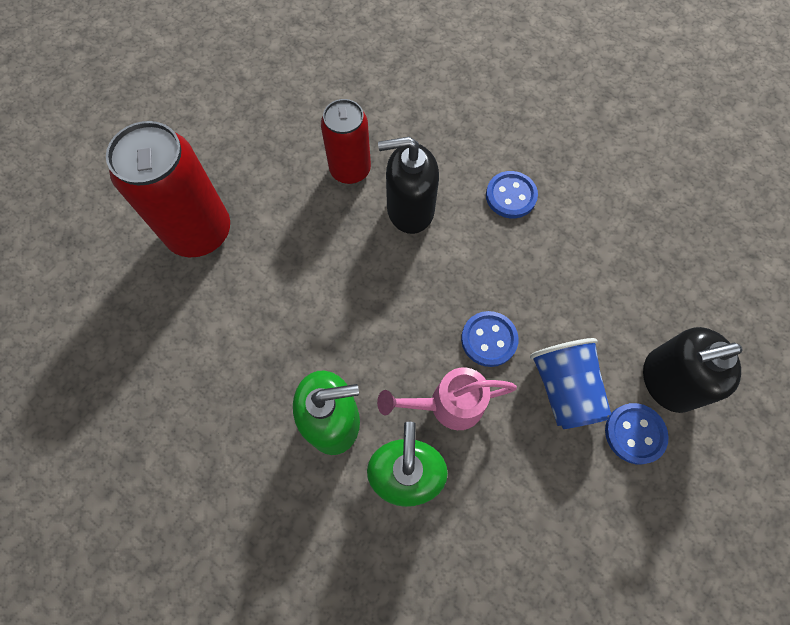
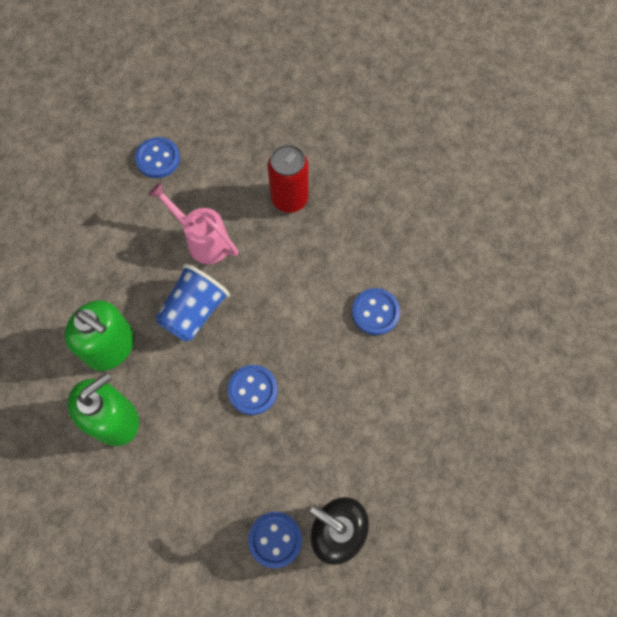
camera: 45 degrees right, 0 degrees up
red can [106,121,230,257] -> blue button [135,137,180,178]
pink watering can [377,367,517,430] -> pink watering can moved to [148,182,239,264]
black soap dispenser [378,137,439,234] -> none
blue cup [530,338,611,429] -> blue cup moved to [155,264,230,342]

